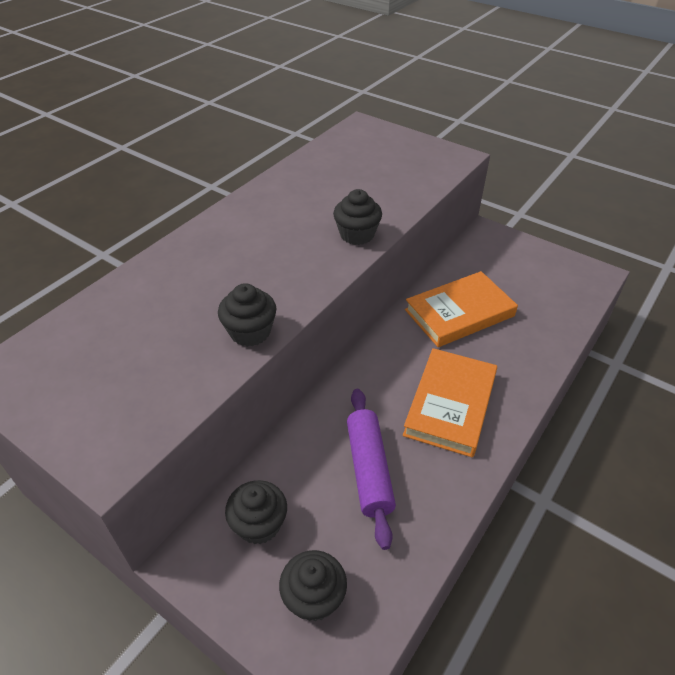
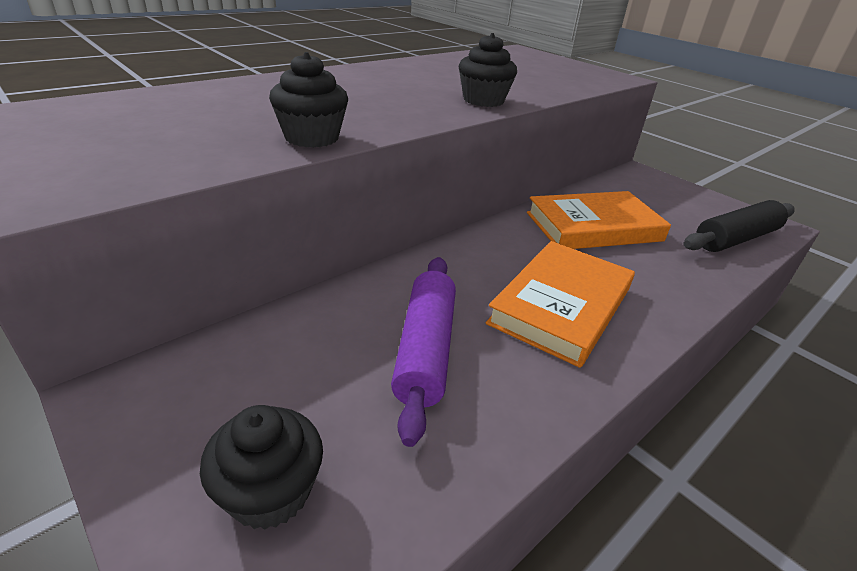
camera: 10 degrees right, 10 degrees down
black cupcake [225,480,287,544] -> none
none -> black rolling pin [683,200,795,252]

